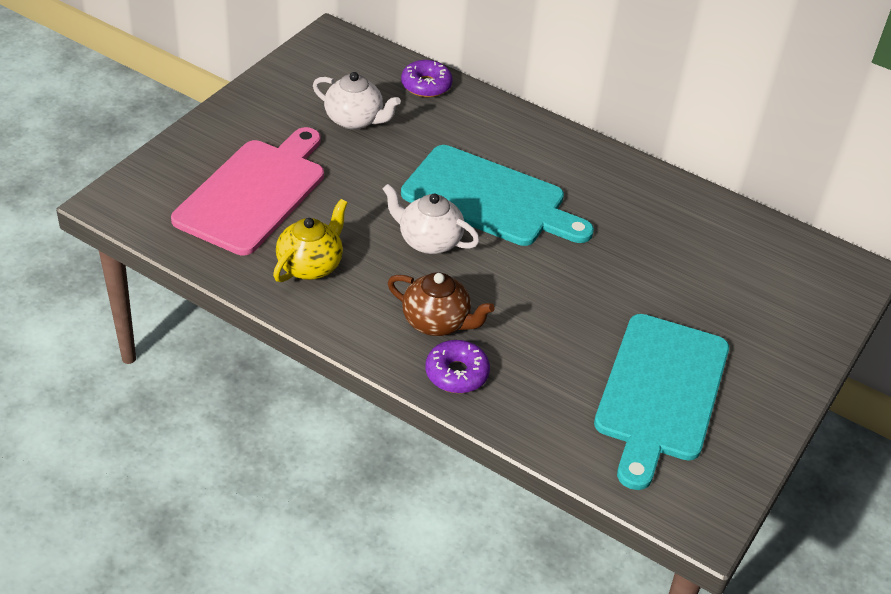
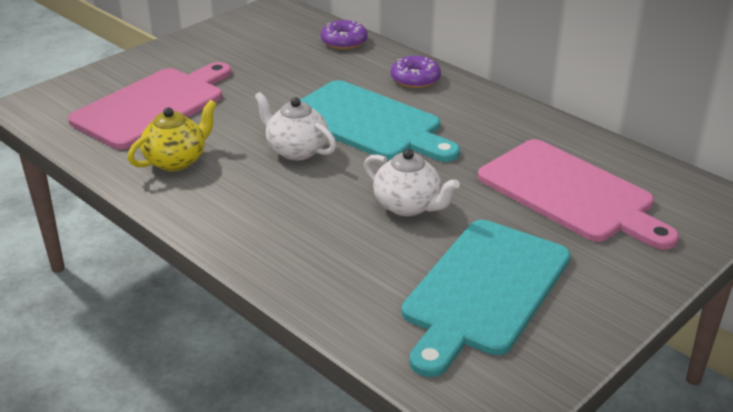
camera: 15 degrees right, 10 degrees down
white teapot [313,72,401,130] -> white teapot moved to [364,149,460,216]
brown teapot [387,272,495,336] -> none
purple donut [425,340,490,393] -> purple donut moved to [391,56,441,88]
none -> pink cutting board [478,139,679,250]

